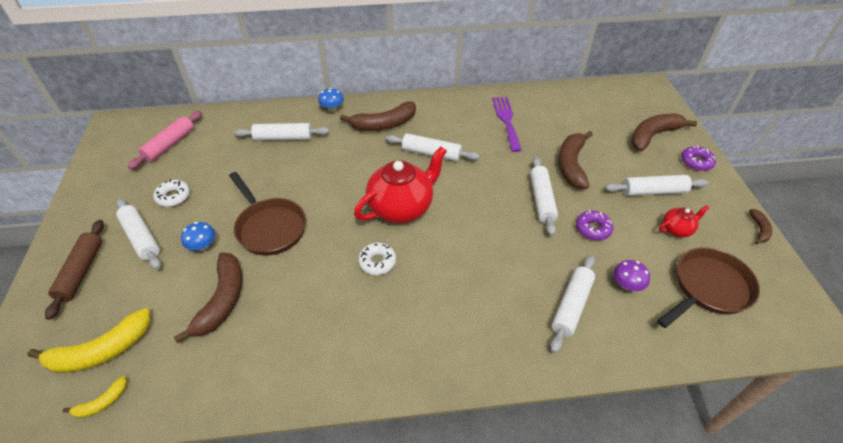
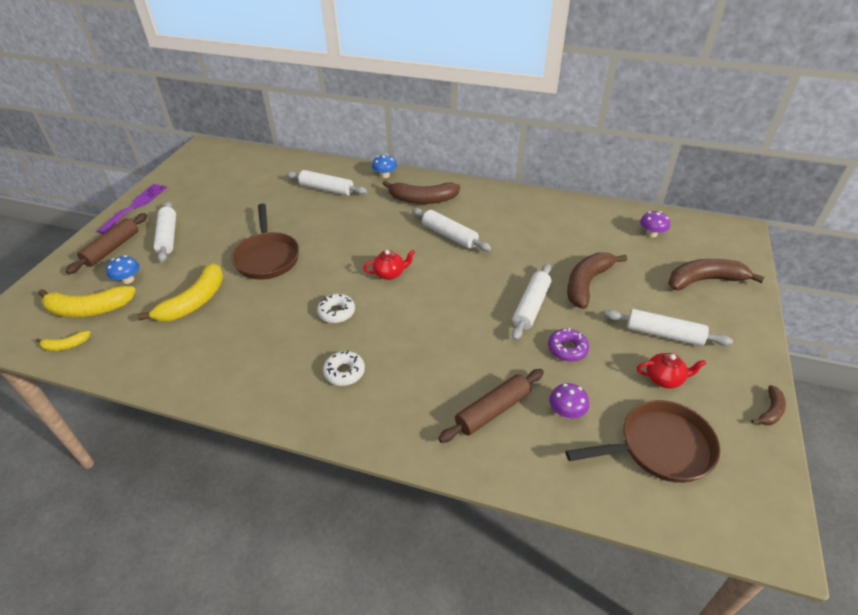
camera: 25 degrees right, 5 degrees down
pink rolling pin [128,111,202,169] -> none
white donut [153,179,190,207] -> white donut moved to [323,350,365,386]
brown banana [174,252,243,343] -> yellow banana [137,263,224,322]
blue mushroom [181,222,215,251] -> blue mushroom moved to [106,255,140,284]
red teapot [354,146,447,223] -> red teapot [363,250,415,280], size x0.48
purple fork [492,97,522,152] -> purple fork moved to [97,184,167,234]
white rolling pin [550,255,595,353] -> brown rolling pin [438,369,544,443]
purple donut [681,145,716,171] -> none
none -> purple mushroom [640,211,670,237]

